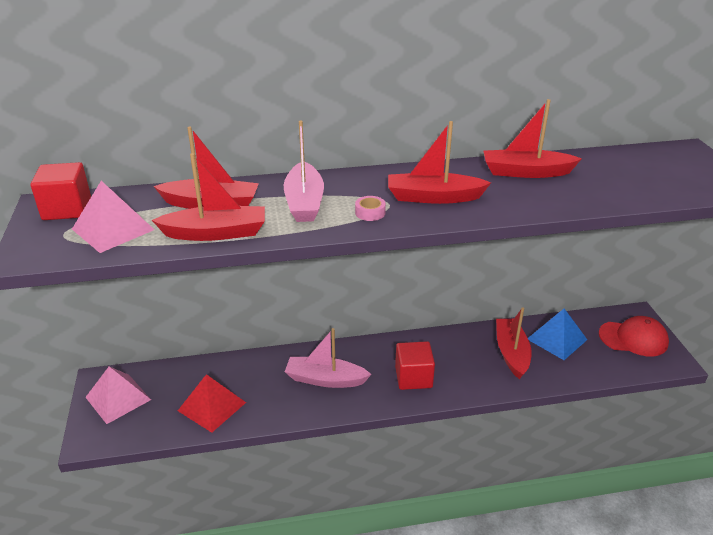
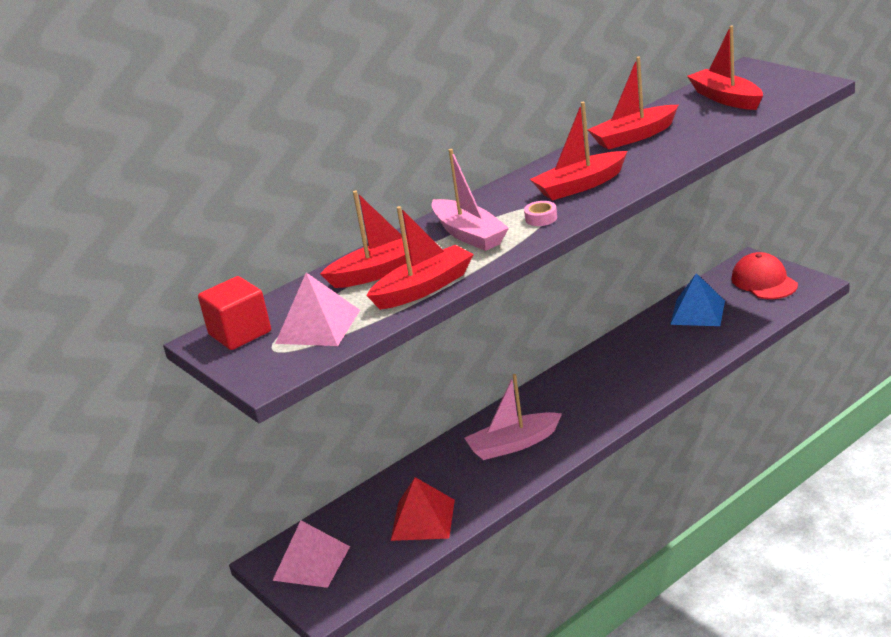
camera: 25 degrees left, 5 degrees down
red cube [395,341,435,390] -> none
red boat [496,307,532,379] -> red boat moved to [687,25,763,110]
red cap [599,316,669,356] -> red cap turned 90 degrees counterclockwise [731,252,798,299]

